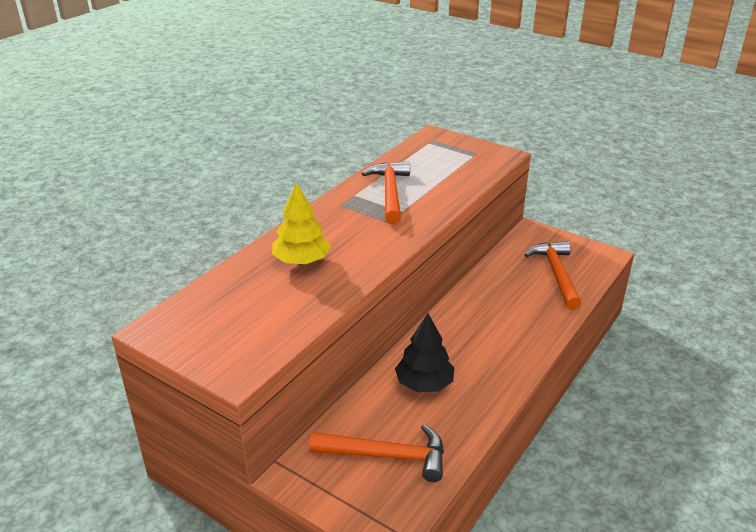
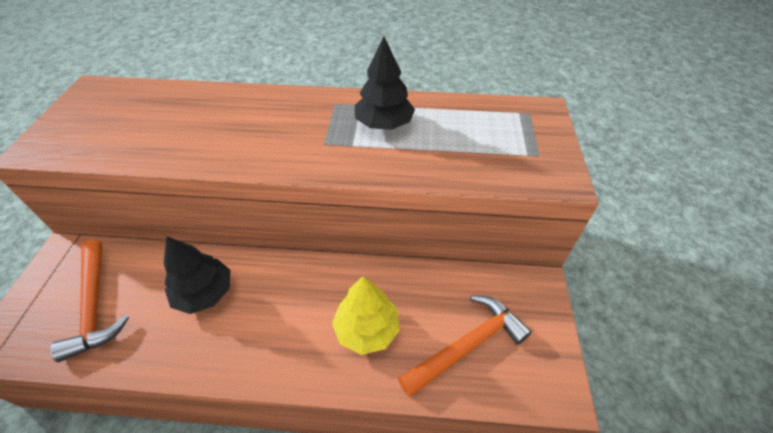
camera: 60 degrees right, 15 degrees up
yellow tree [272,182,331,265] -> yellow tree moved to [332,276,400,355]
orange hammer [362,161,410,224] -> black tree [355,36,415,130]

